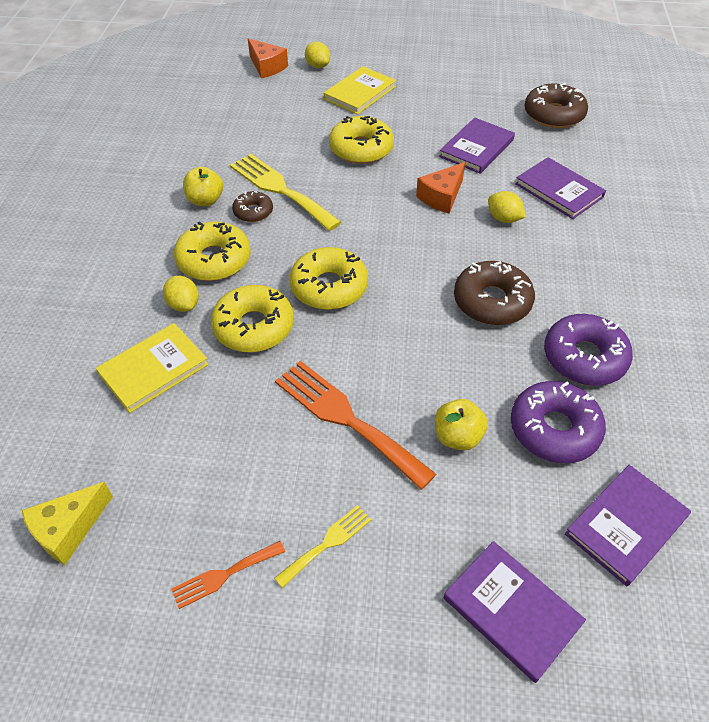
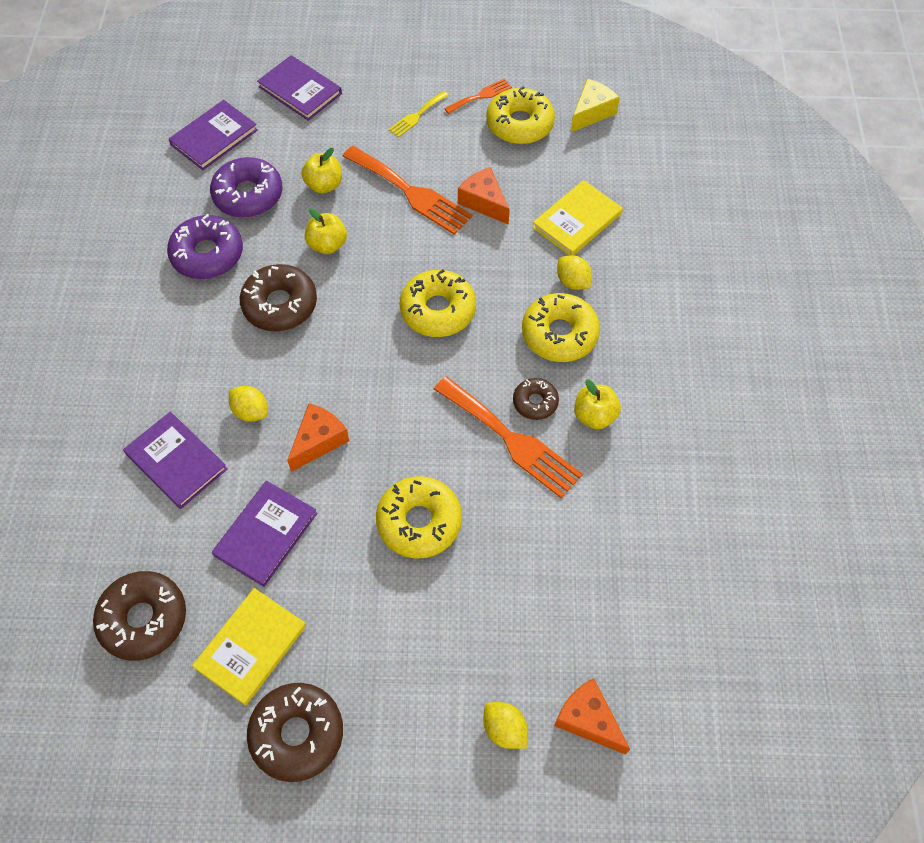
camera: 175 degrees right, 10 degrees up
yellow donut [211,285,294,352] -> yellow donut moved to [486,86,555,144]
yellow fork [230,154,341,231] -> orange fork [434,376,583,498]
yellow book [324,66,396,115] -> yellow book moved to [192,588,306,706]
none -> brown donut [247,683,343,782]
none -> yellow apple [305,208,347,254]
none -> orange cheese [458,167,510,225]

